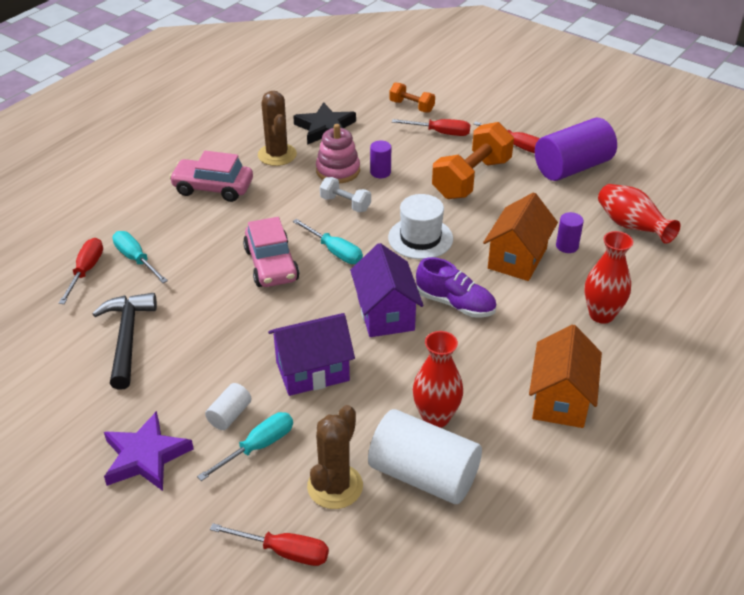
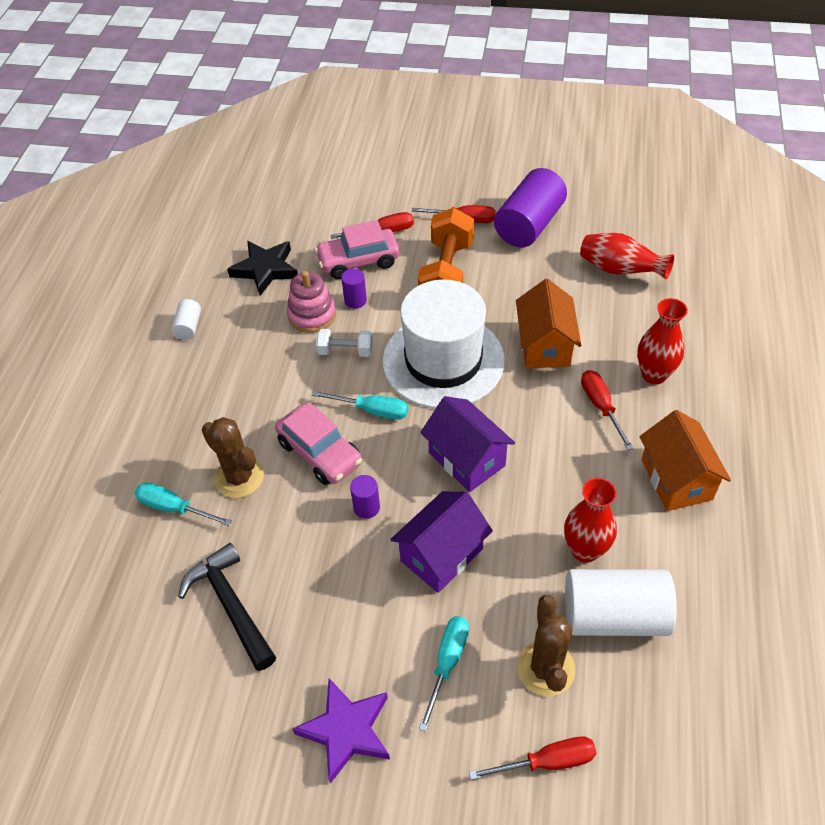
camera: 25 degrees left, 10 degrees up
red screwdriver [59,238,103,304] -> red screwdriver moved to [581,370,634,450]
pink car [169,151,253,202] -> pink car moved to [315,220,400,279]
white cylinder [205,383,252,430] -> white cylinder moved to [171,299,201,340]
brown cactus [258,91,297,166] -> brown cactus moved to [202,417,264,498]
white hat [388,194,453,259] -> white hat [383,279,505,408], size x1.78
orange dumbbell [389,82,435,113] -> none
purple shoe [416,257,496,318] -> none
purple cylinder [556,212,584,253] -> purple cylinder moved to [350,475,380,519]

